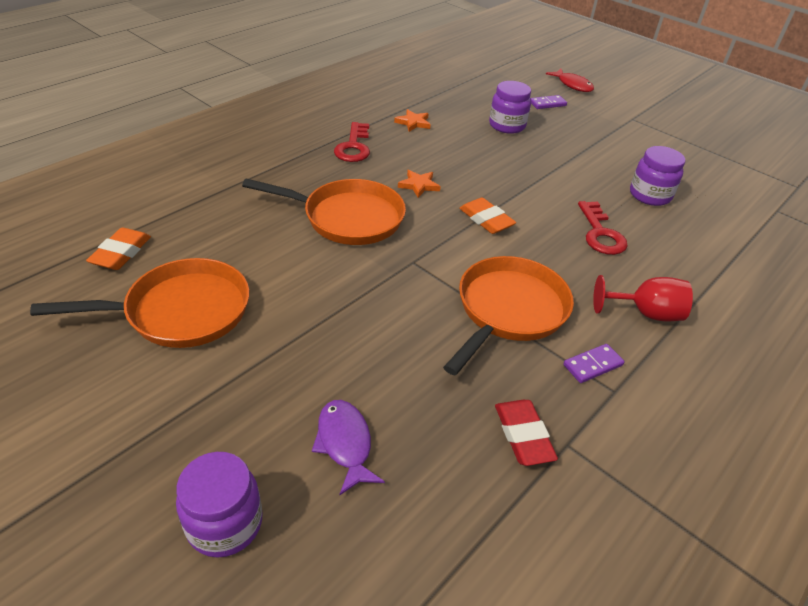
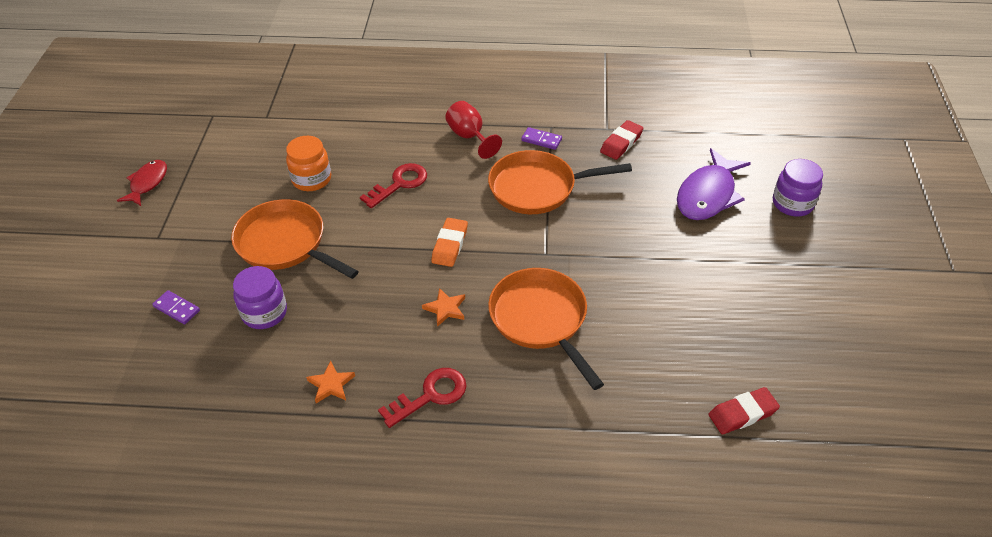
camera: 125 degrees left, 5 degrees up
orange pan [30,258,249,348] -> orange pan moved to [231,199,359,279]
orange eraser [86,227,151,270] -> red eraser [708,387,780,434]
purple fish [312,400,385,495] -> purple fish [677,148,751,220], size x1.65
red fish [546,69,594,92] -> red fish moved to [117,160,167,206]
purple jar [630,146,685,206] -> orange jar [286,136,331,191]

